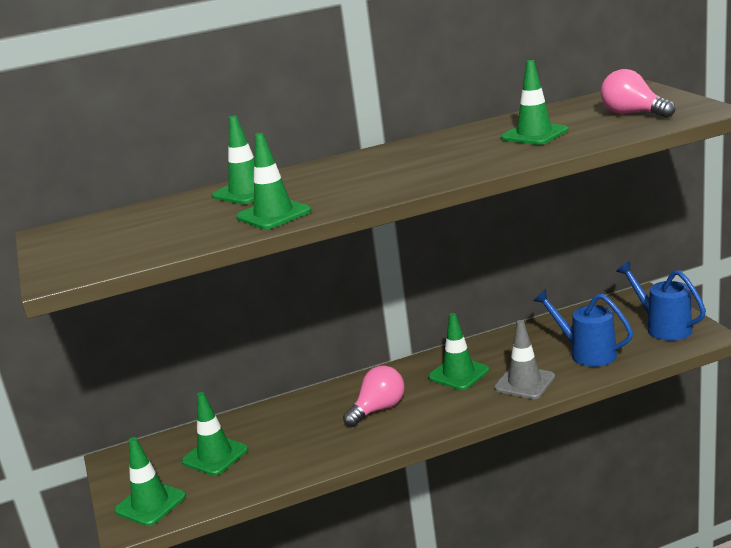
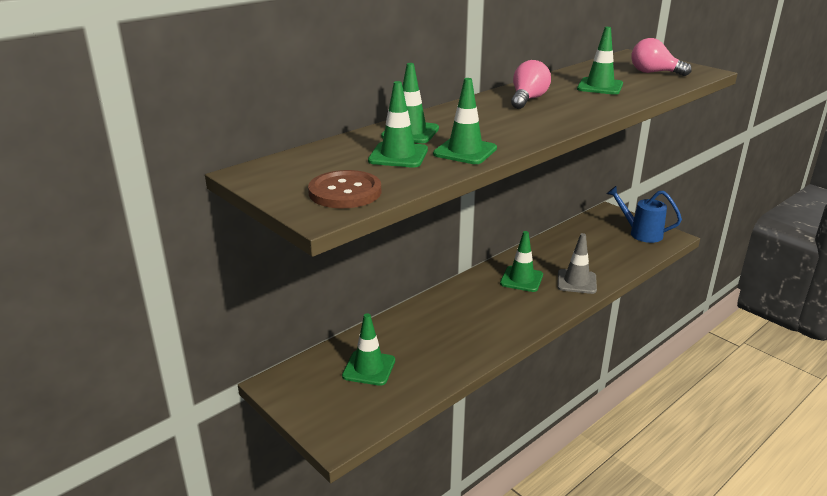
camera: 25 degrees left, 5 degrees up
green traffic cone [114,437,186,526] -> green traffic cone moved to [368,81,428,168]
pink light bulb [343,365,405,427] -> pink light bulb moved to [511,60,551,109]
blue watering can [533,289,633,367] -> none
none -> brown button [308,170,381,209]

